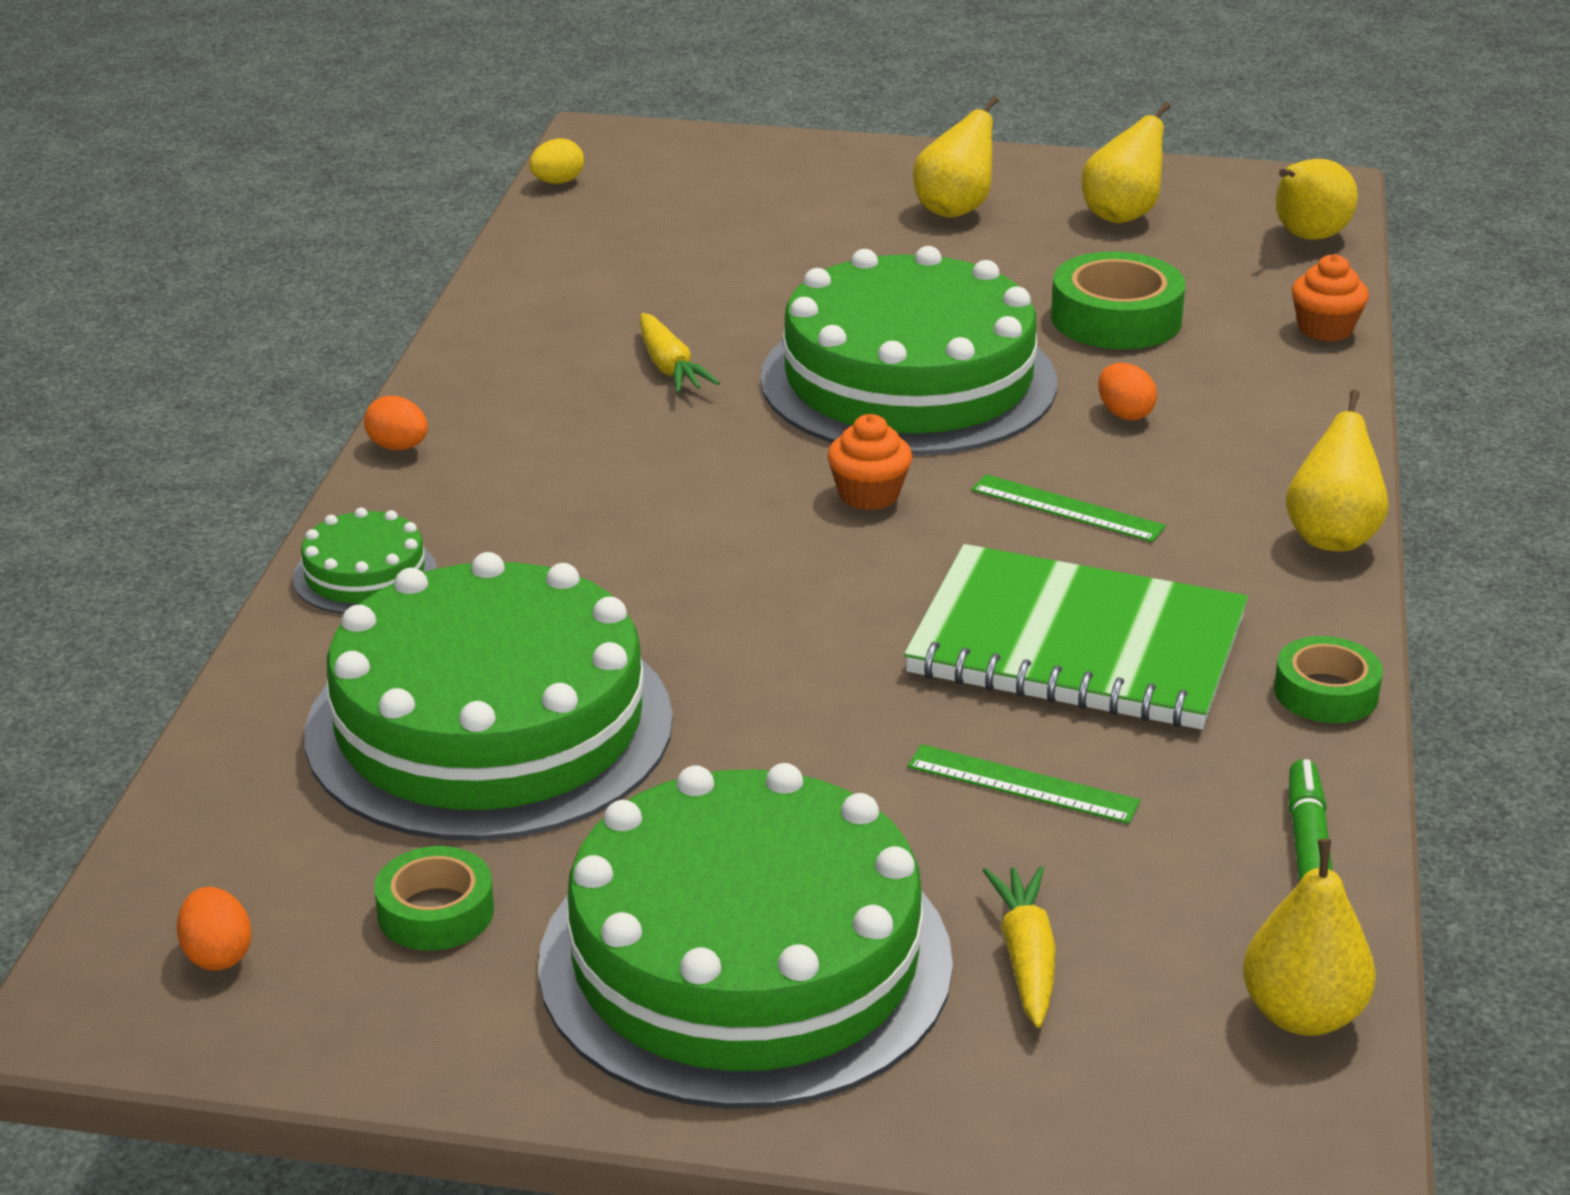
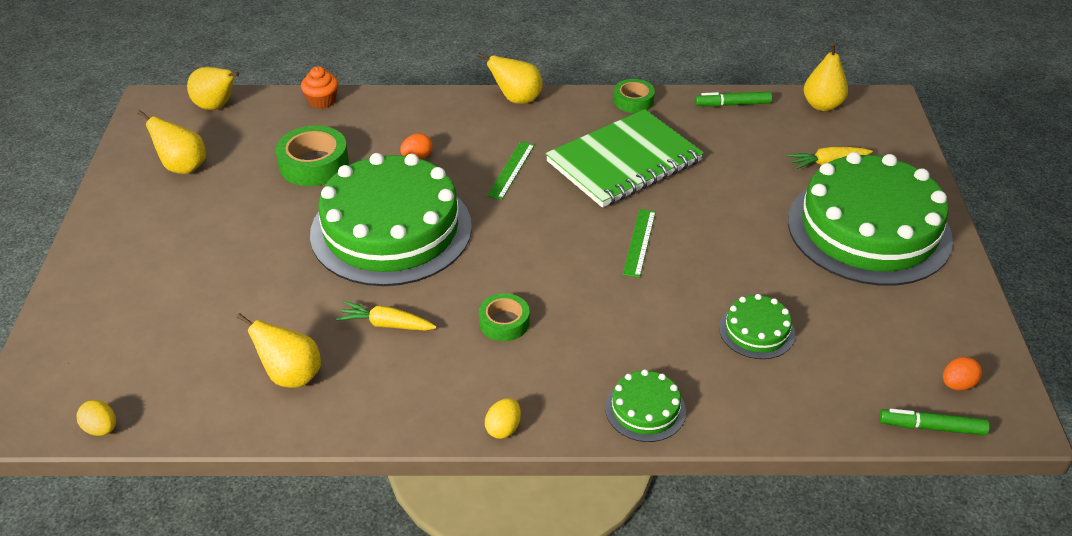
camera: 100 degrees left, 10 degrees up
green cake [305,552,673,841] -> green cake [719,294,795,359], size x0.43
orange egg [364,396,428,450] -> yellow egg [485,398,521,439]
green tape [374,846,494,951] -> green tape moved to [479,293,530,341]
yellow carrot [640,313,720,393] -> yellow carrot turned 135 degrees counterclockwise [336,301,437,331]
orange cupcake [828,414,912,510] -> none
green notebook [904,544,1248,729] -> green notebook turned 45 degrees clockwise [546,109,704,208]
green ruler [907,744,1141,824] -> green ruler moved to [623,209,656,278]
yellow pear [913,96,999,218] -> yellow pear moved to [237,313,321,388]
none -> green marker [879,409,990,436]

